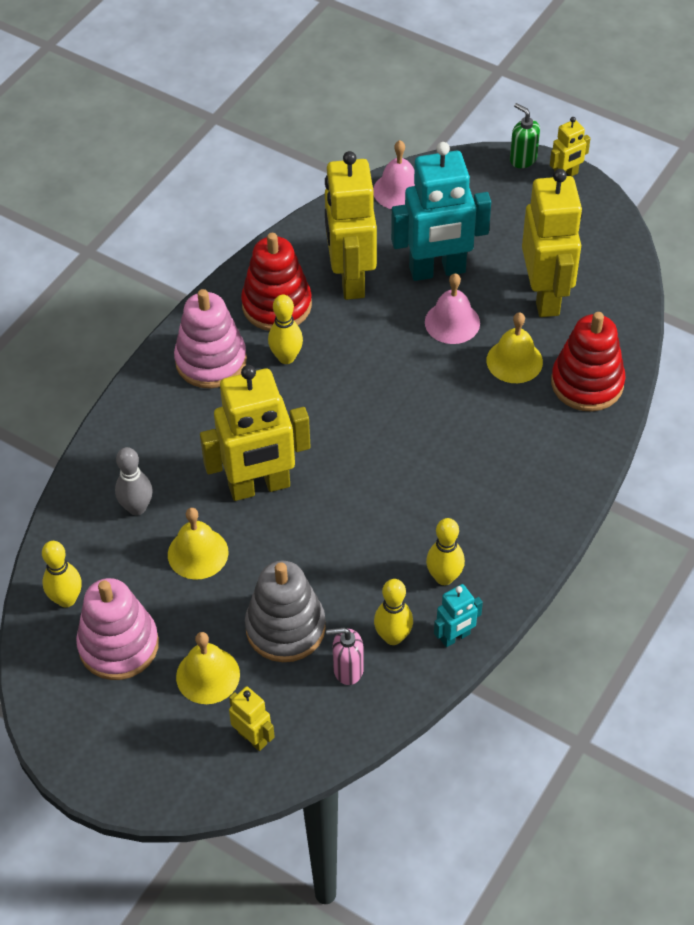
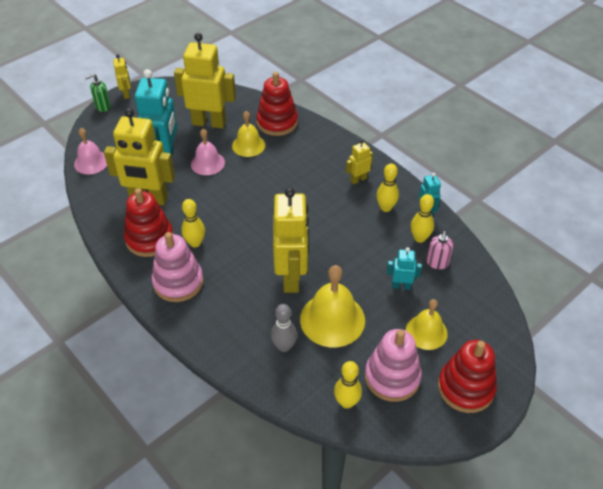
camera: 75 degrees left, 5 degrees down
yellow bell [168,508,228,580] -> yellow bell [300,265,365,347], size x1.59
yellow robot [229,687,275,751] -> yellow robot moved to [346,140,373,184]
grey stacking toy [245,561,326,662] -> turquoise robot [387,247,422,290]
none -> red stacking toy [438,340,497,413]

